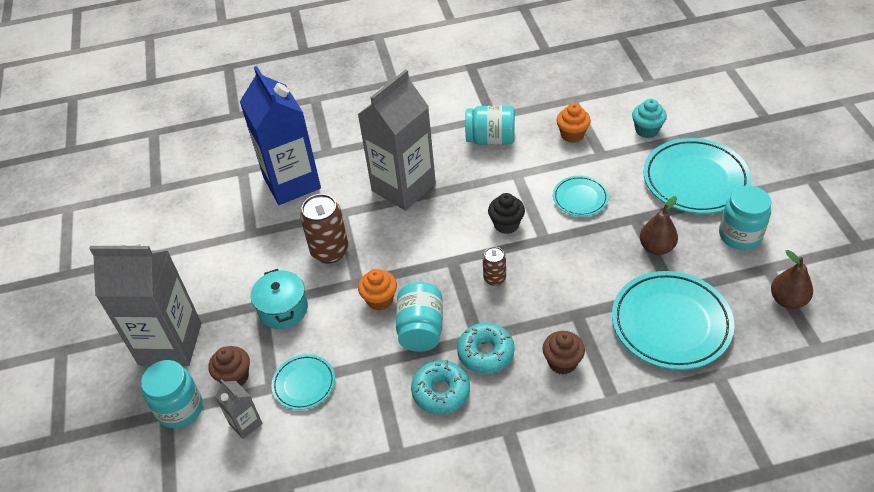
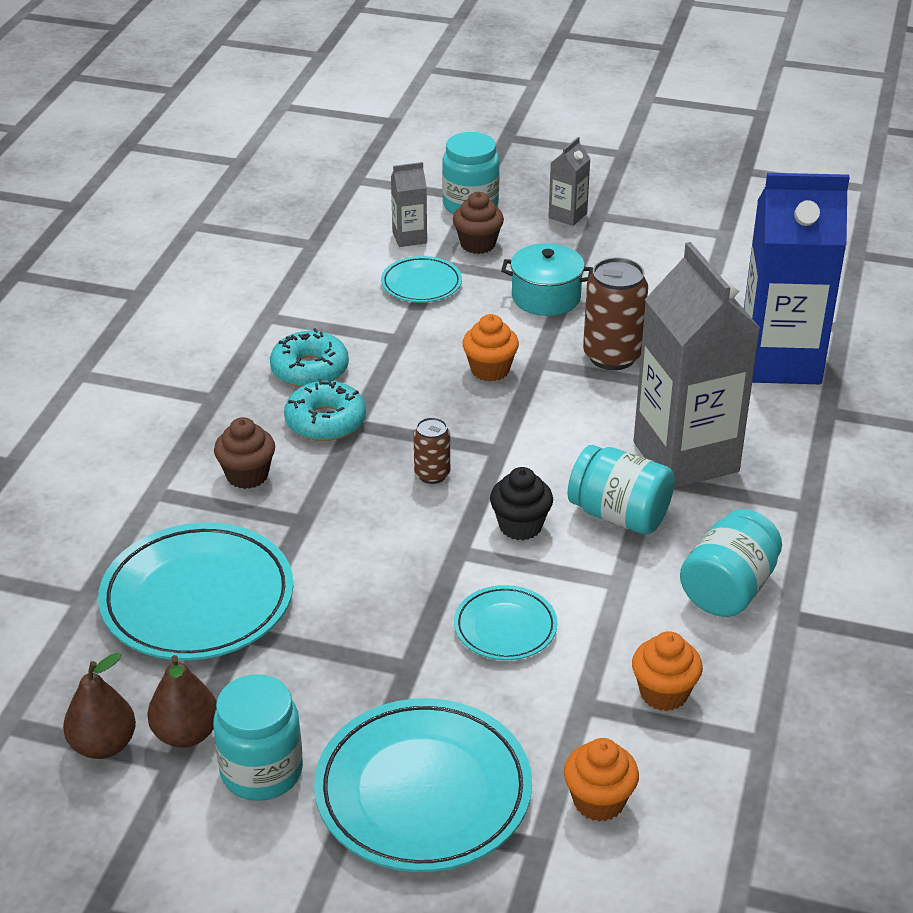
camera: 115 degrees right, 10 degrees down
grey carton [89,244,201,366] -> grey carton [549,137,591,226], size x0.43
turquoise jar [396,282,443,352] -> turquoise jar moved to [567,445,675,534]
turquoise cupcake [632,99,667,138] -> orange cupcake [564,738,639,822]
brown pear [640,196,678,255] -> brown pear moved to [147,655,217,748]

